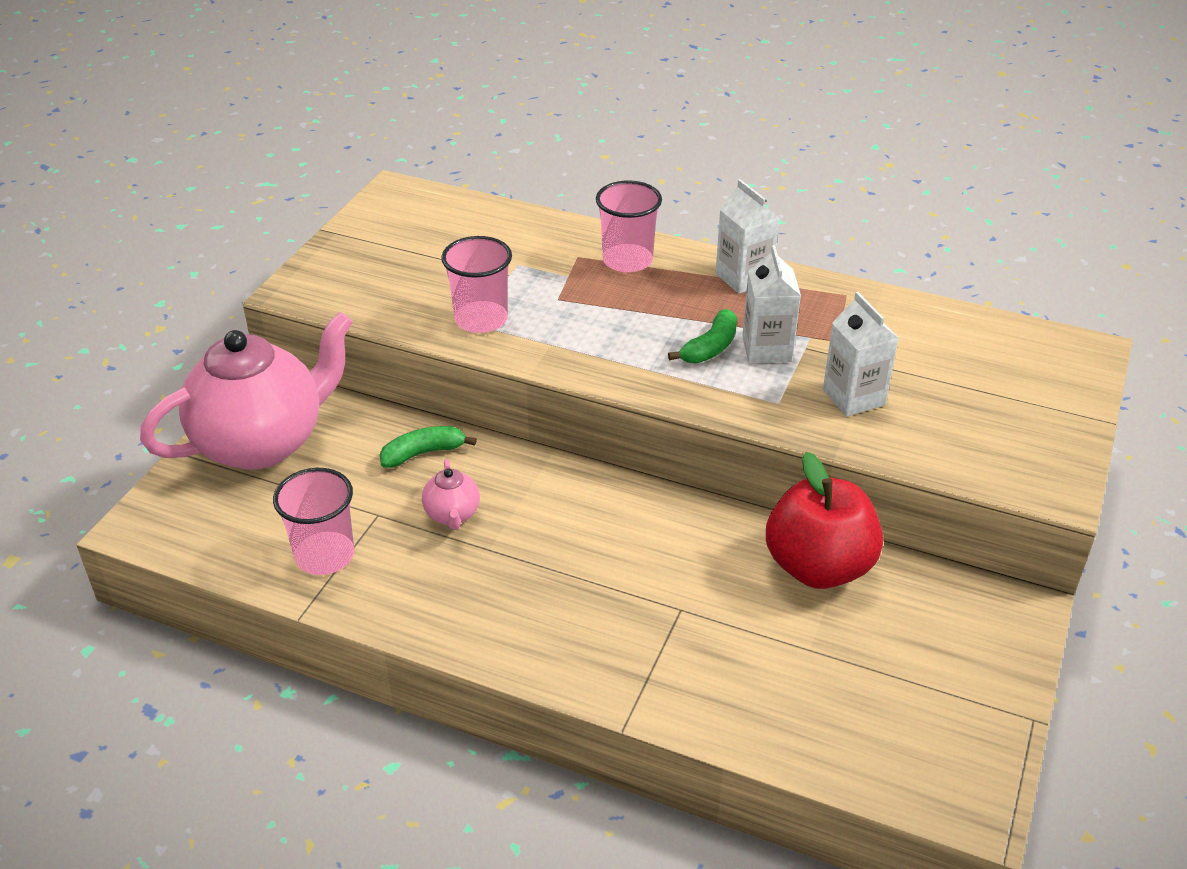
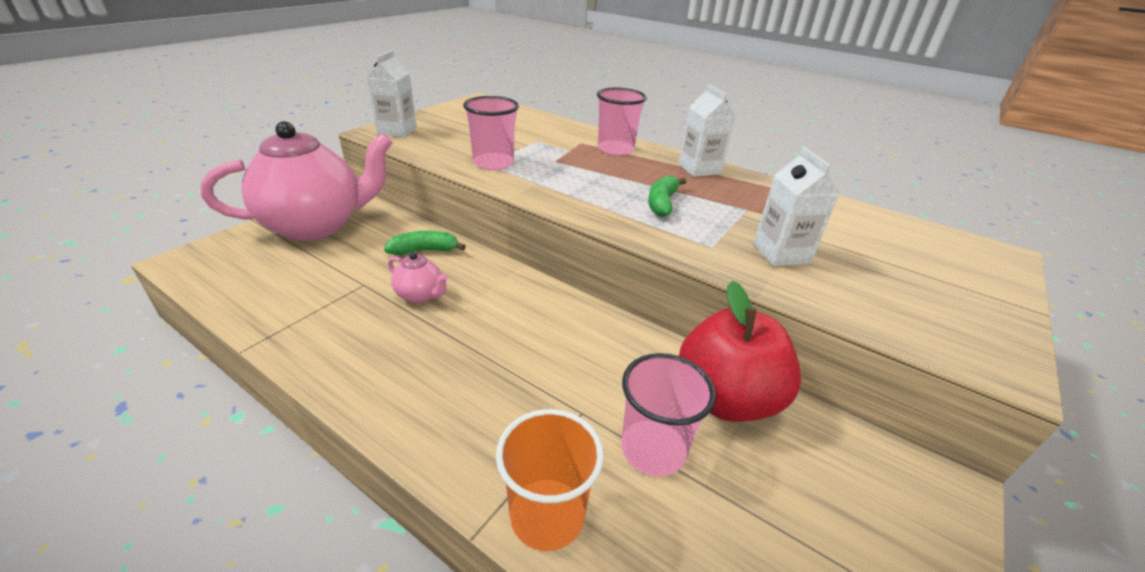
camera: 10 degrees right, 5 degrees down
pink cup [273,468,354,575] -> pink cup moved to [621,353,716,477]
pink teapot [422,459,480,530] -> pink teapot turned 60 degrees counterclockwise [388,252,449,303]
green banana [668,309,737,363] -> green banana turned 150 degrees clockwise [648,175,686,217]
white carton [742,245,801,363] -> white carton moved to [367,50,417,137]
none -> orange cup [496,409,604,551]

